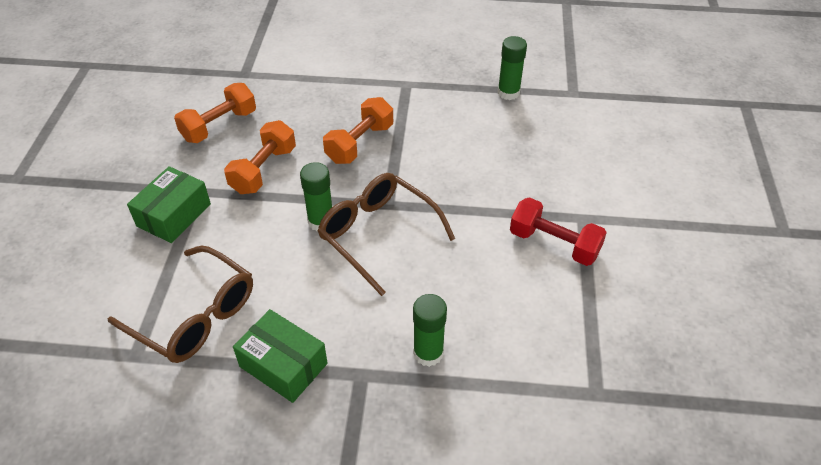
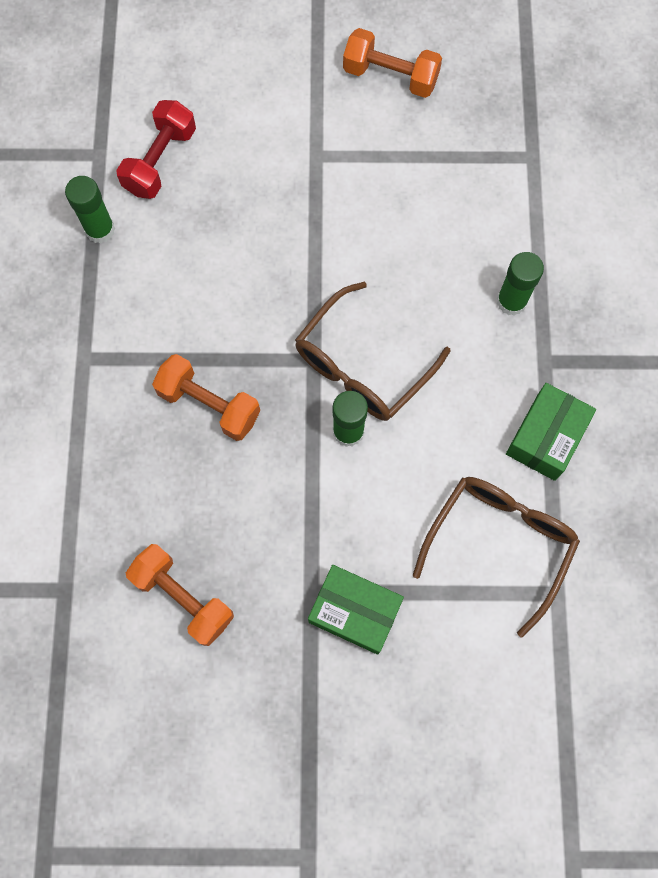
camera: 95 degrees left, 25 degrees up
orange dumbbell [224,120,296,194] -> orange dumbbell moved to [343,28,442,98]
red dumbbell [510,197,607,266] -> red dumbbell moved to [116,100,196,199]

